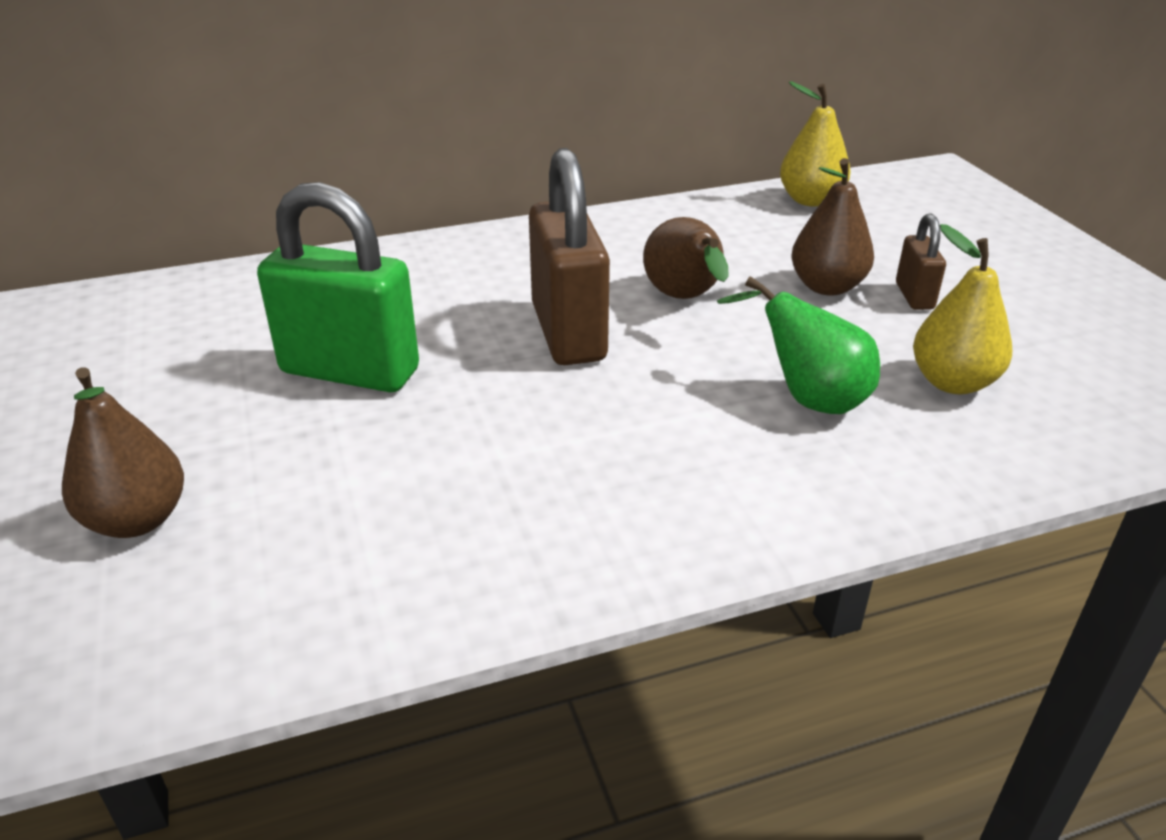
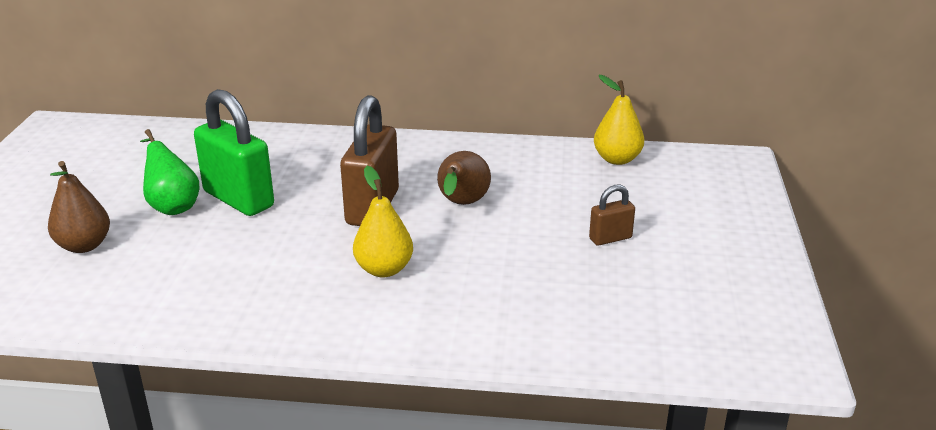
camera: 25 degrees right, 5 degrees down
green pear [717,276,880,414] -> green pear moved to [140,129,199,215]
brown pear [791,158,874,296] -> none
brown padlock [896,213,946,310] -> brown padlock turned 45 degrees clockwise [589,185,635,246]
yellow pear [913,224,1012,394] -> yellow pear moved to [353,166,413,277]

